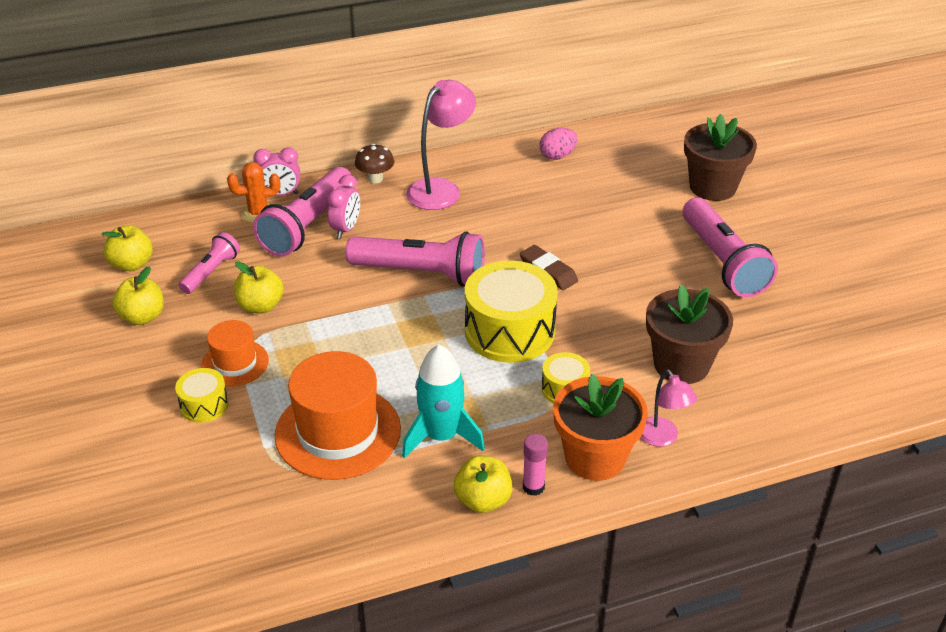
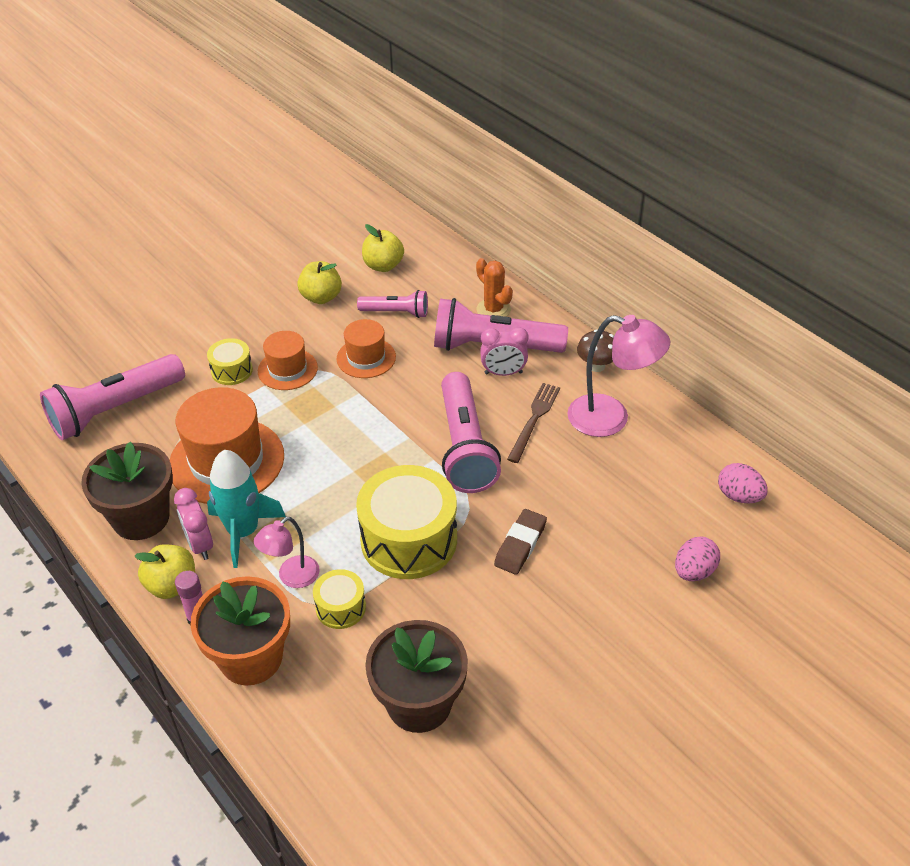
camera: 70 degrees right, 5 degrees up
yellow apple [234,261,284,314] -> orange hat [337,319,396,378]
pink clock [253,147,300,196] -> pink clock moved to [174,488,213,560]
pink lamp [640,370,697,447] -> pink lamp moved to [254,517,320,588]
pink flashlight [683,198,778,298] -> pink flashlight moved to [40,354,185,440]
brown flower pot [684,114,757,201] -> brown flower pot moved to [81,442,173,540]
none -> brown fork [507,383,560,463]
none -> pink egg [675,537,720,581]

